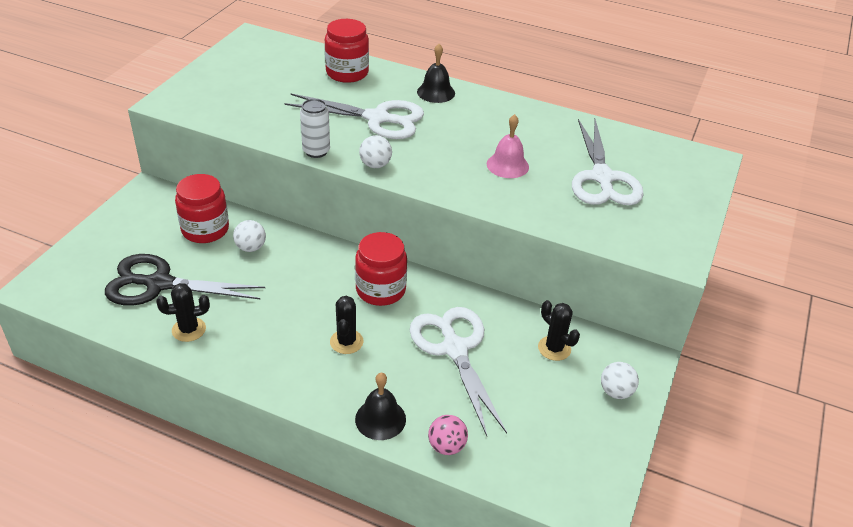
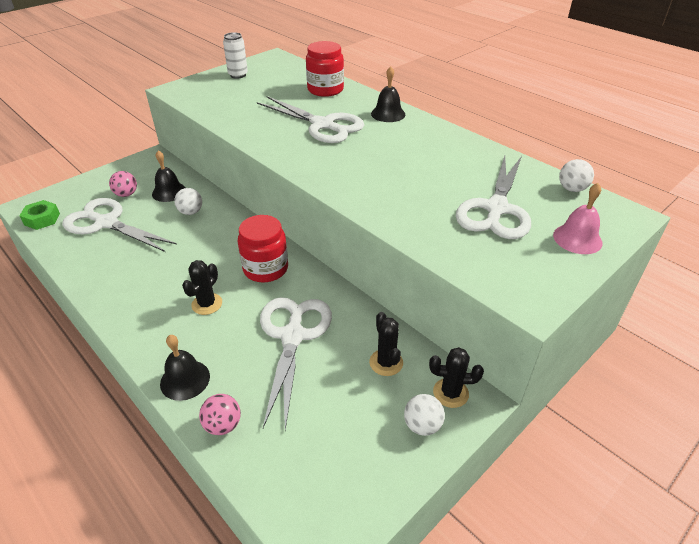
camera: 25 degrees right, 0 degrees up
black scissors [105,254,265,305] -> white scissors [62,198,177,252]
black cactus [156,283,210,342] -> black cactus moved to [429,347,484,408]
red jar [175,174,229,243] -> black bell [152,150,186,202]
white can [300,99,330,158] -> white can moved to [223,32,248,79]
white ball [359,135,392,168] -> white ball moved to [559,159,594,192]
pink bell [487,114,529,178] -> pink bell moved to [553,183,602,254]
none -> green nut [19,200,60,230]
none -> pink ball [109,171,137,197]

